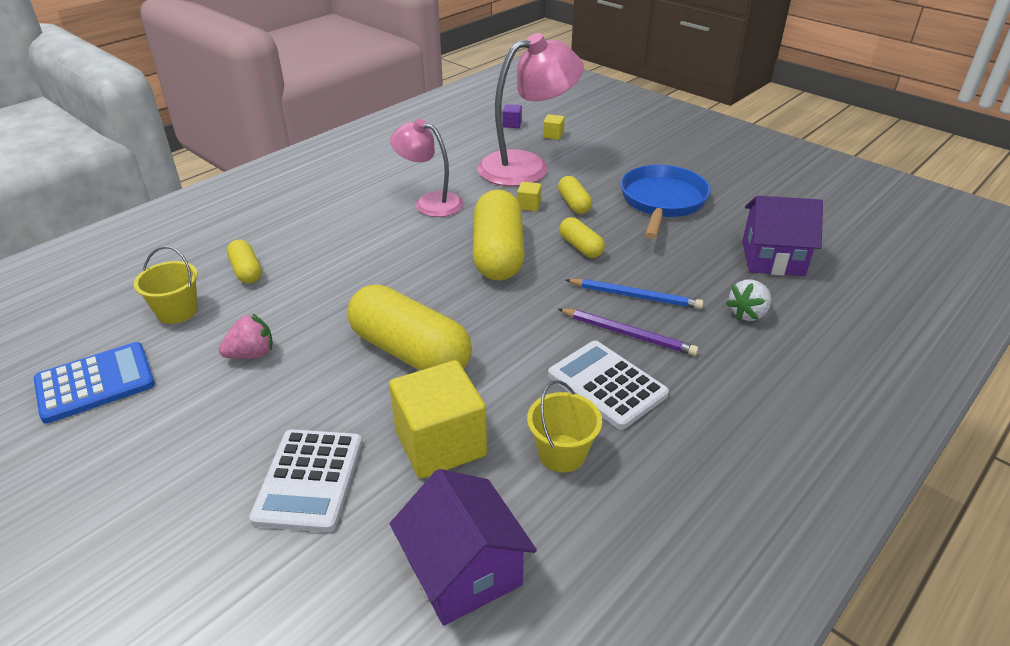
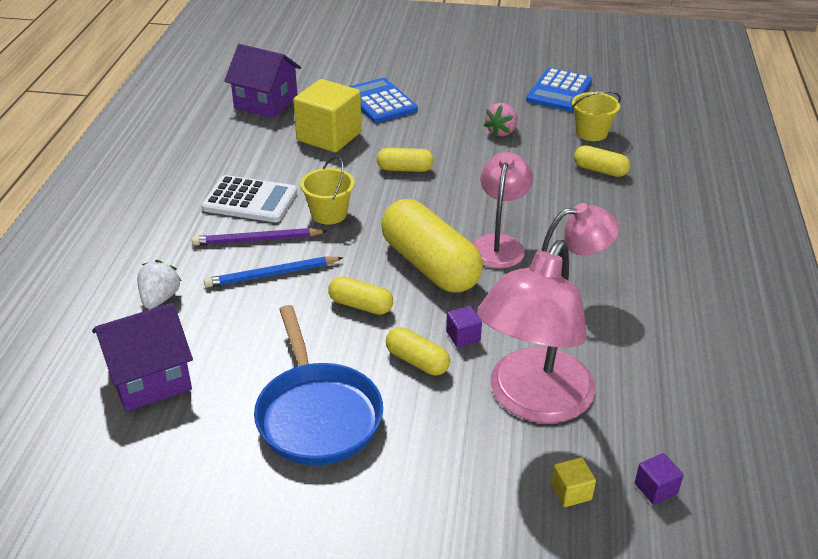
camera: 145 degrees right, 0 degrees up
white calculator [249,429,362,532] -> blue calculator [349,78,418,123]
yellow capsule [348,284,472,371] -> yellow capsule [377,148,434,172], size x0.49
yellow cube [517,182,542,211] -> purple cube [446,306,482,347]
yellow bucket [527,380,602,472] -> yellow bucket moved to [300,156,355,225]
none -> pink lamp [472,152,533,269]

